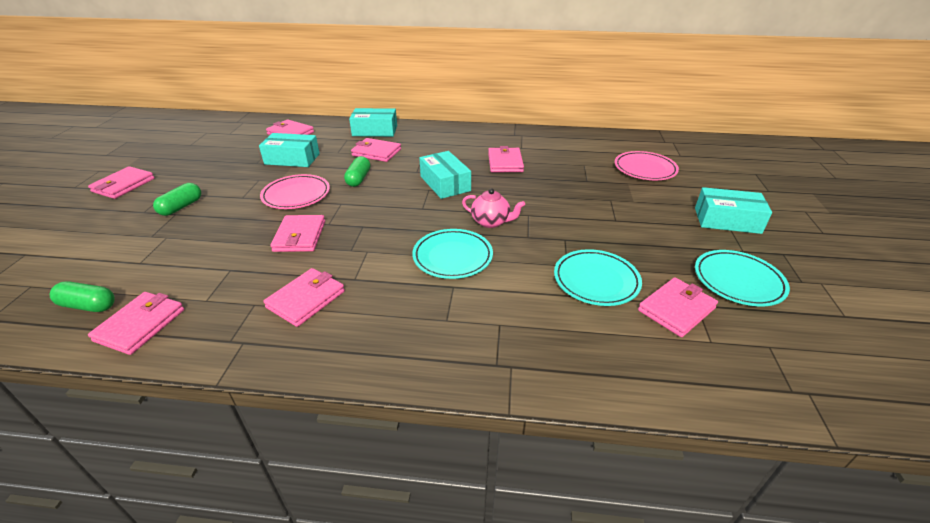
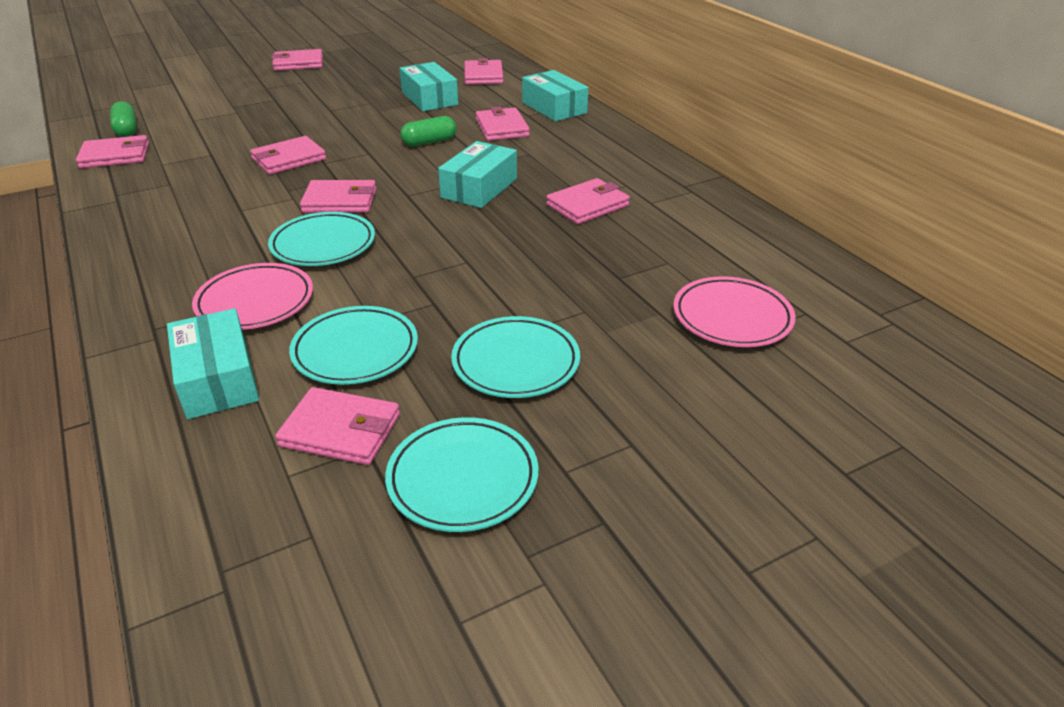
camera: 55 degrees right, 0 degrees up
green capsule [153,183,201,216] -> none
pink plate [260,174,330,209] -> pink plate moved to [192,263,313,330]
pink wallet [263,268,345,327] -> pink wallet moved to [300,180,376,213]
pink teapot [462,189,525,228] -> none
turquoise box [695,187,772,234] -> turquoise box moved to [167,308,259,419]
none -> turquoise plate [451,316,580,398]

